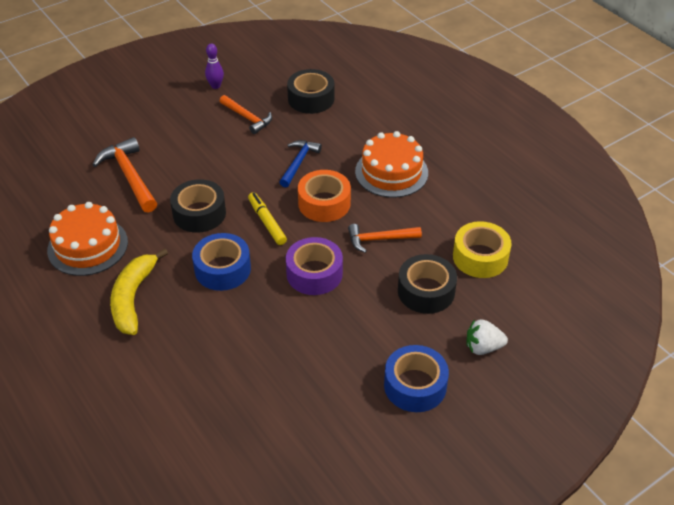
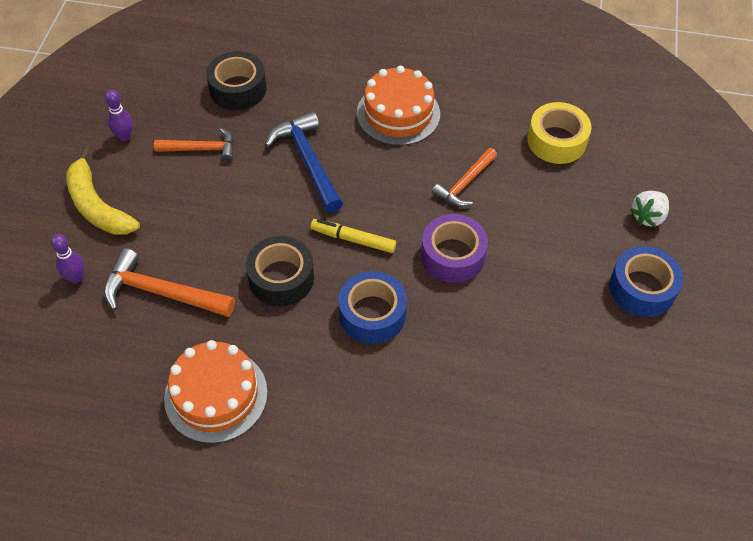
camera: 45 degrees left, 10 degrees up
yellow banana [110,248,168,335] -> yellow banana moved to [66,148,140,235]
blue hammer [279,140,322,188] -> blue hammer [265,111,343,213], size x1.51
orange tape [298,170,351,222] -> none
black tape [398,254,457,314] -> none
none -> purple bowling pin [51,234,84,283]

